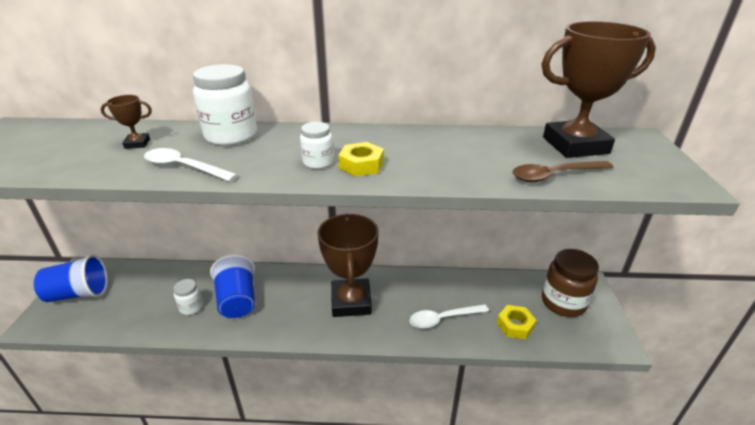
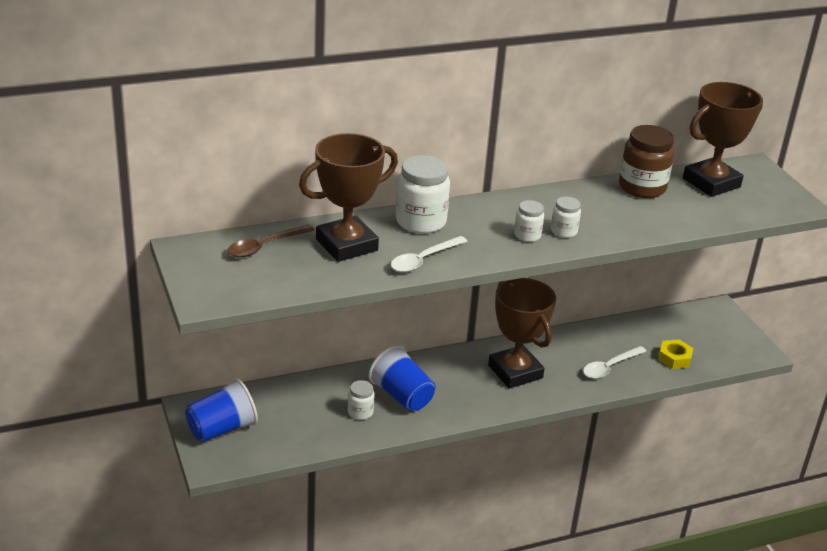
camera: 25 degrees left, 0 degrees up
brown trophy [101,95,152,149] -> brown trophy [299,133,398,262], size x2.39
white spoon [144,148,238,182] -> white spoon turned 45 degrees counterclockwise [391,236,468,272]
yellow nut [338,142,384,176] -> white jar [551,197,581,238]
brown spoon [512,161,614,182] -> brown spoon moved to [227,225,315,257]
brown jar [542,249,599,317] -> brown jar moved to [619,125,674,198]

